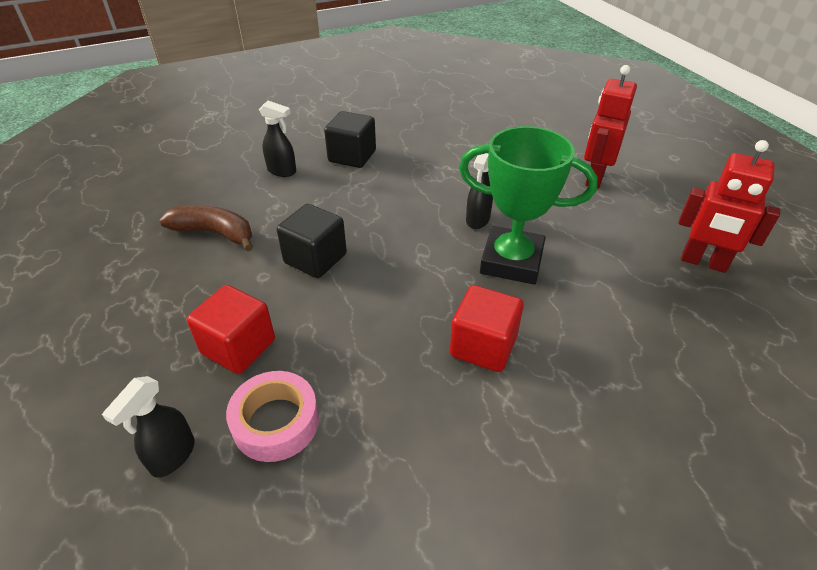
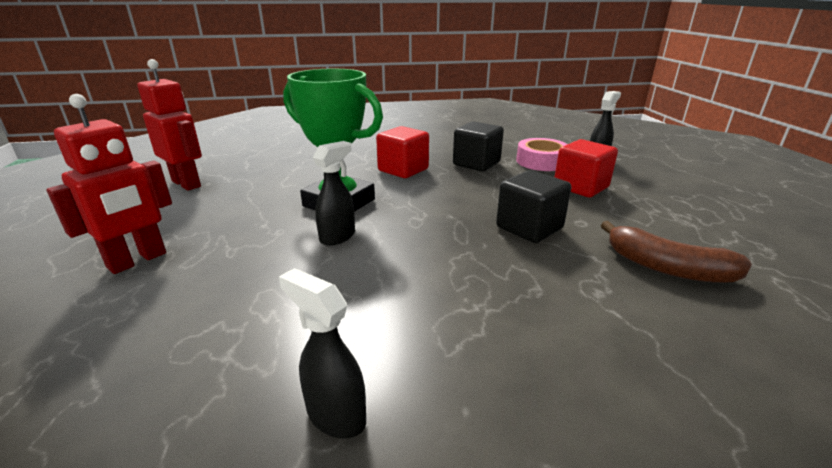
camera: 165 degrees left, 15 degrees down
black spray bottle [259,101,296,177] -> black spray bottle moved to [279,268,366,439]
black cube [324,111,376,168] -> black cube moved to [453,121,504,171]

